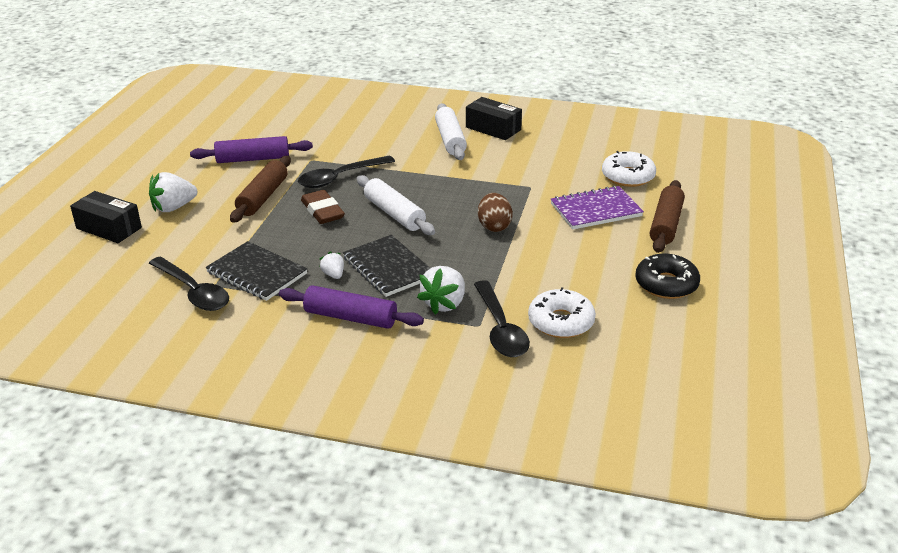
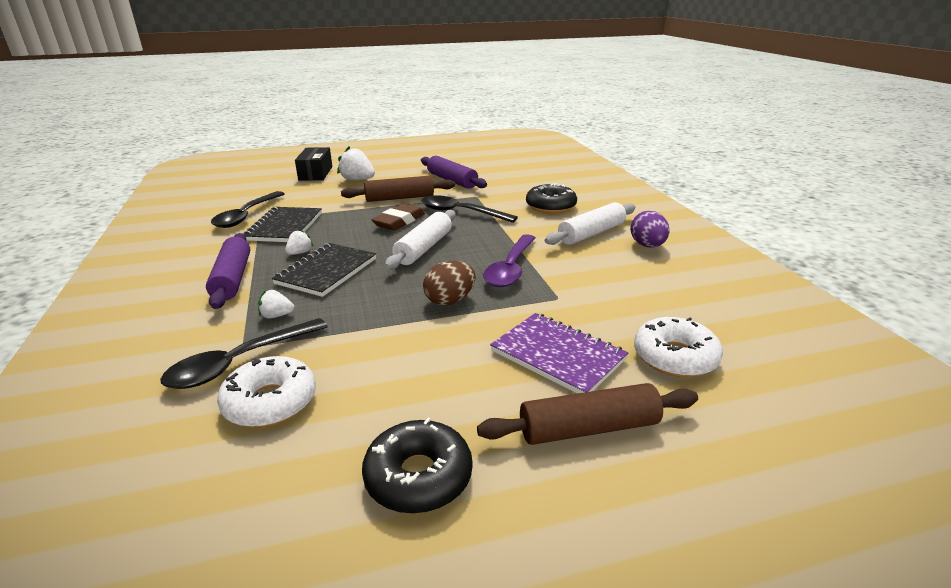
camera: 60 degrees right, 5 degrees down
white strawberry [417,266,465,314] -> white strawberry [258,290,295,319], size x0.55
black box [466,97,522,140] -> purple egg [630,211,670,248]
none -> purple spoon [483,234,535,287]
none -> black donut [526,183,577,213]

